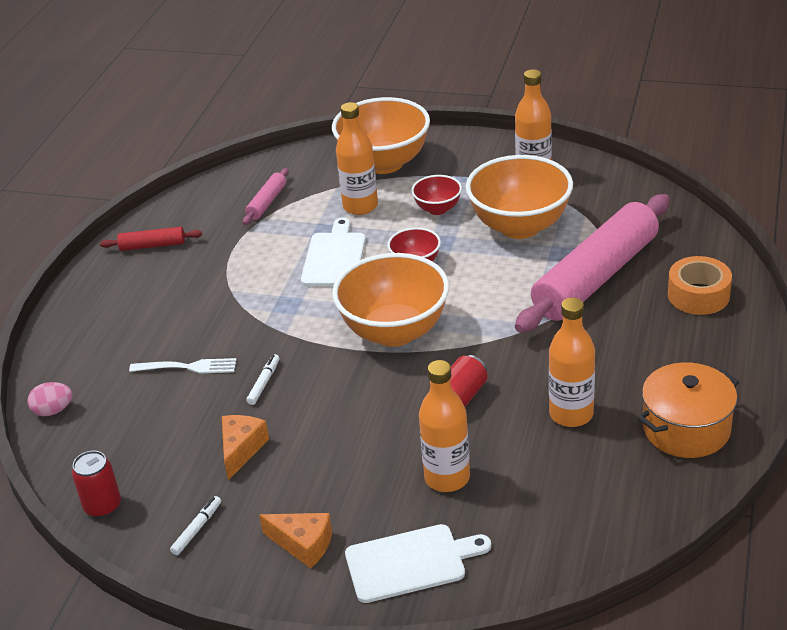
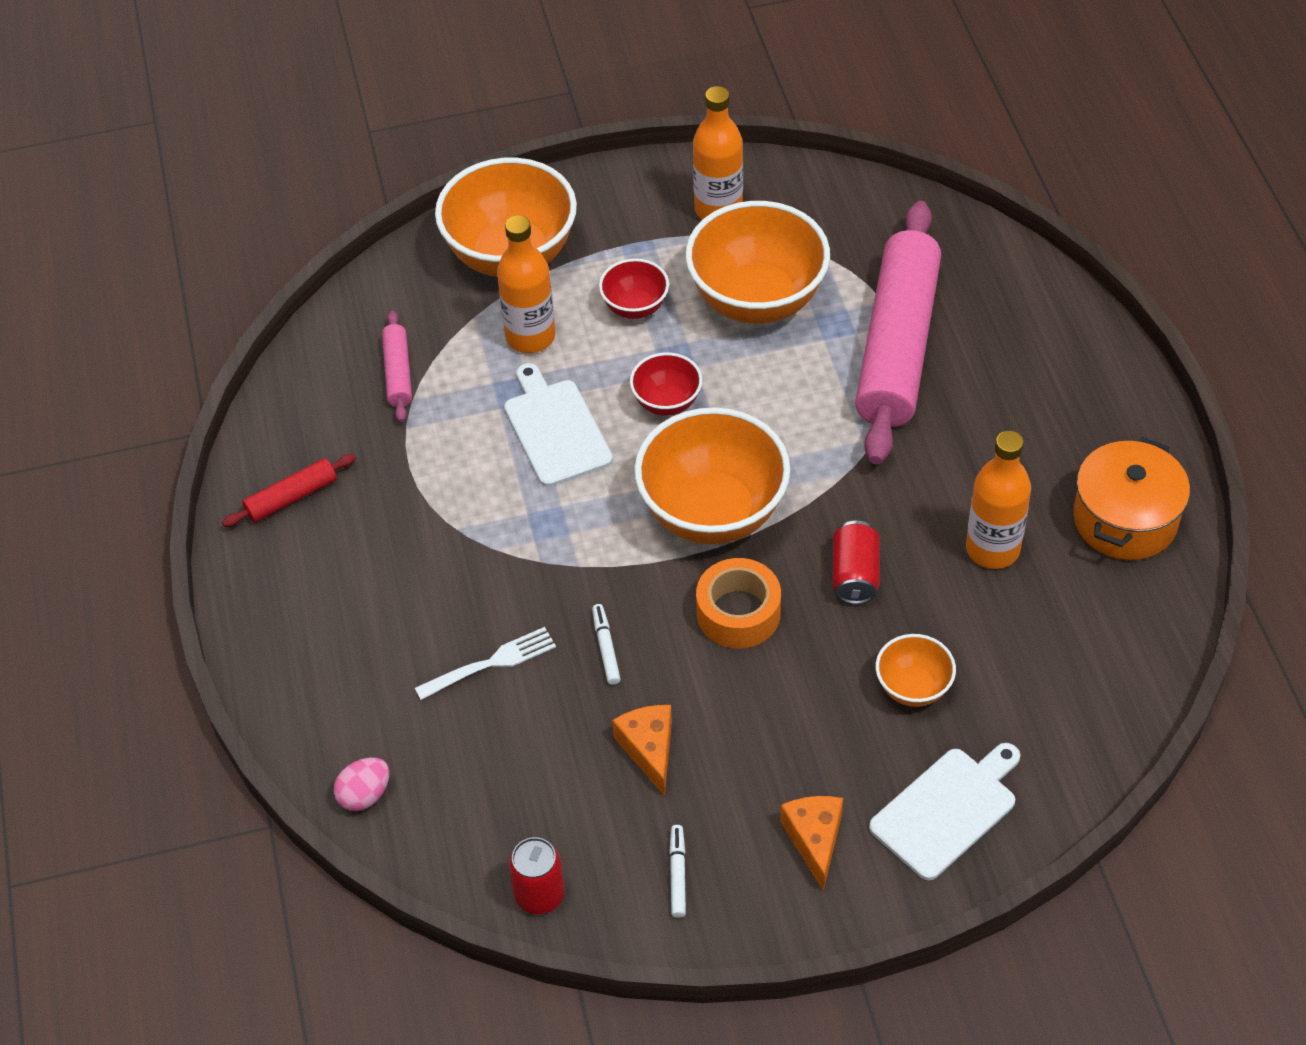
camera: 30 degrees left, 15 degrees up
orange cheese [259,513,332,568] -> orange cheese turned 90 degrees counterclockwise [780,796,843,891]
orange bottle [419,360,470,492] -> orange bowl [875,634,956,707]
orange tape [668,256,732,315] -> orange tape moved to [696,558,781,649]

